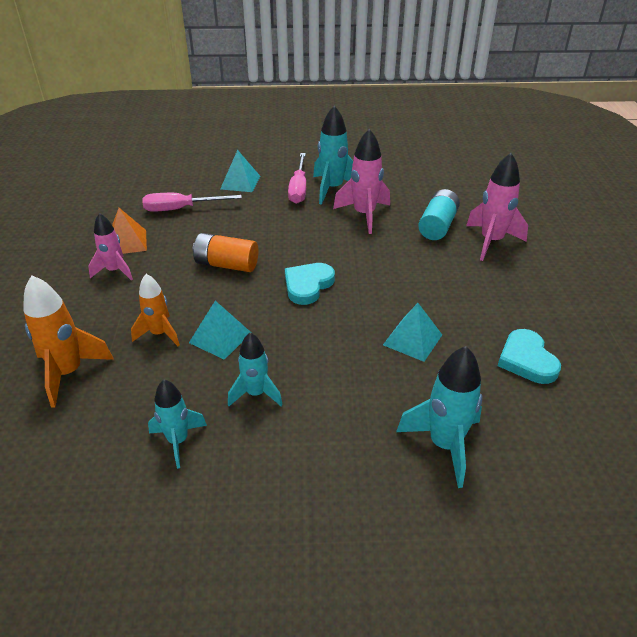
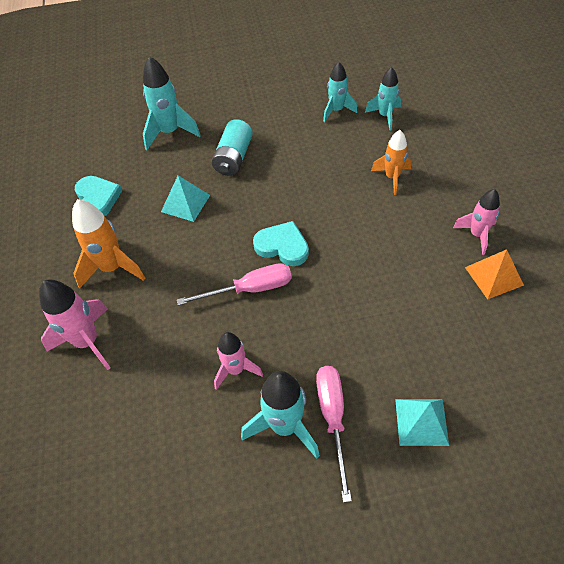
camera: 175 degrees right, 15 degrees up
orange rocket [23,275,114,408] -> orange rocket moved to [72,199,145,289]
pink screwdriver [142,193,242,212] -> pink screwdriver moved to [177,263,292,306]
turquoise pyramid [189,301,251,360] -> none
orange battery [193,233,259,272] -> none
turquoise rocket [228,333,283,406] -> turquoise rocket moved to [365,67,401,131]
turquoise heart [285,263,335,305] -> turquoise heart turned 90 degrees counterclockwise [253,221,309,266]
pink rocket [333,129,390,234] -> pink rocket [214,332,263,390], size x0.66
turquoise battery [418,189,460,240] -> turquoise battery moved to [212,119,253,176]

